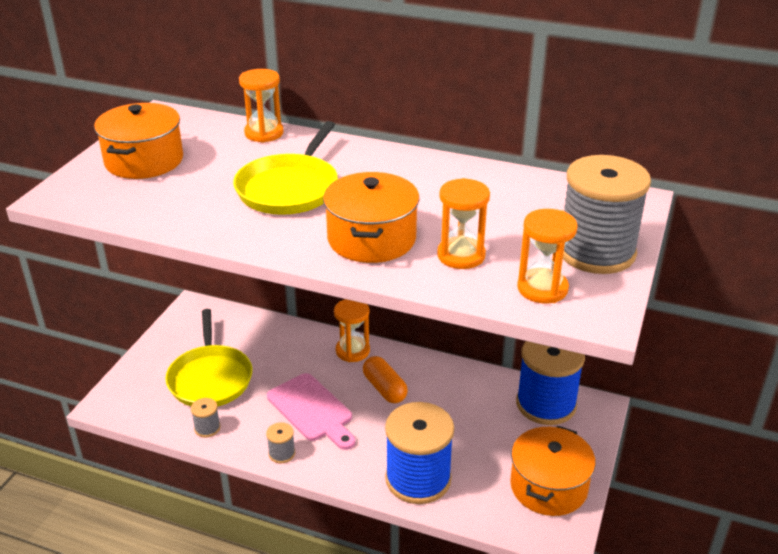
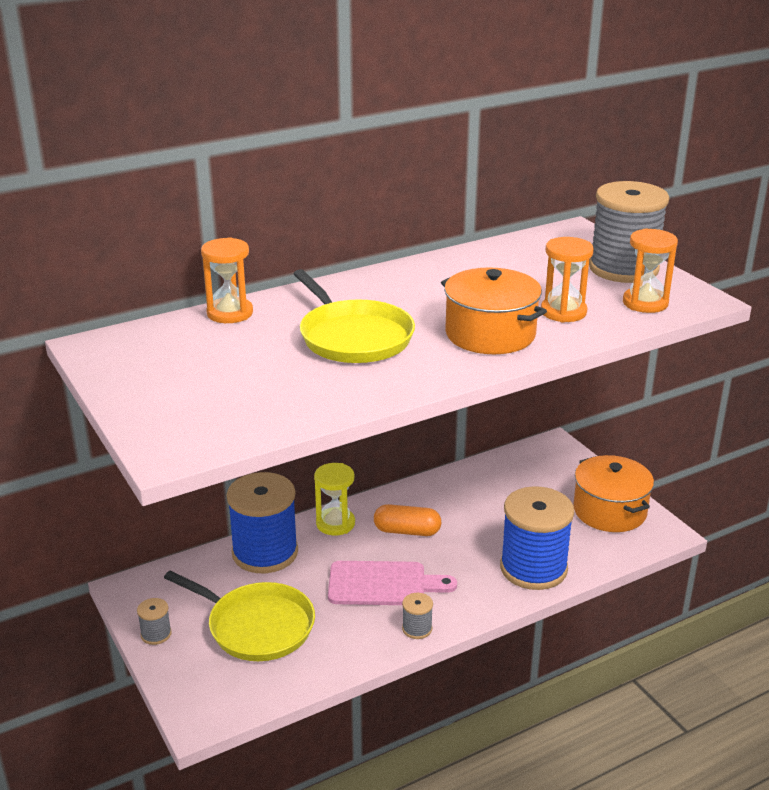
camera: 50 degrees left, 5 degrees down
orange pot [94,103,183,179] -> none
grey spool [191,398,221,437] -> grey spool moved to [137,598,172,645]
orange hourglass [334,299,370,362] -> yellow hourglass [314,463,355,535]
blue spool [516,341,585,425] -> blue spool moved to [227,472,298,573]

